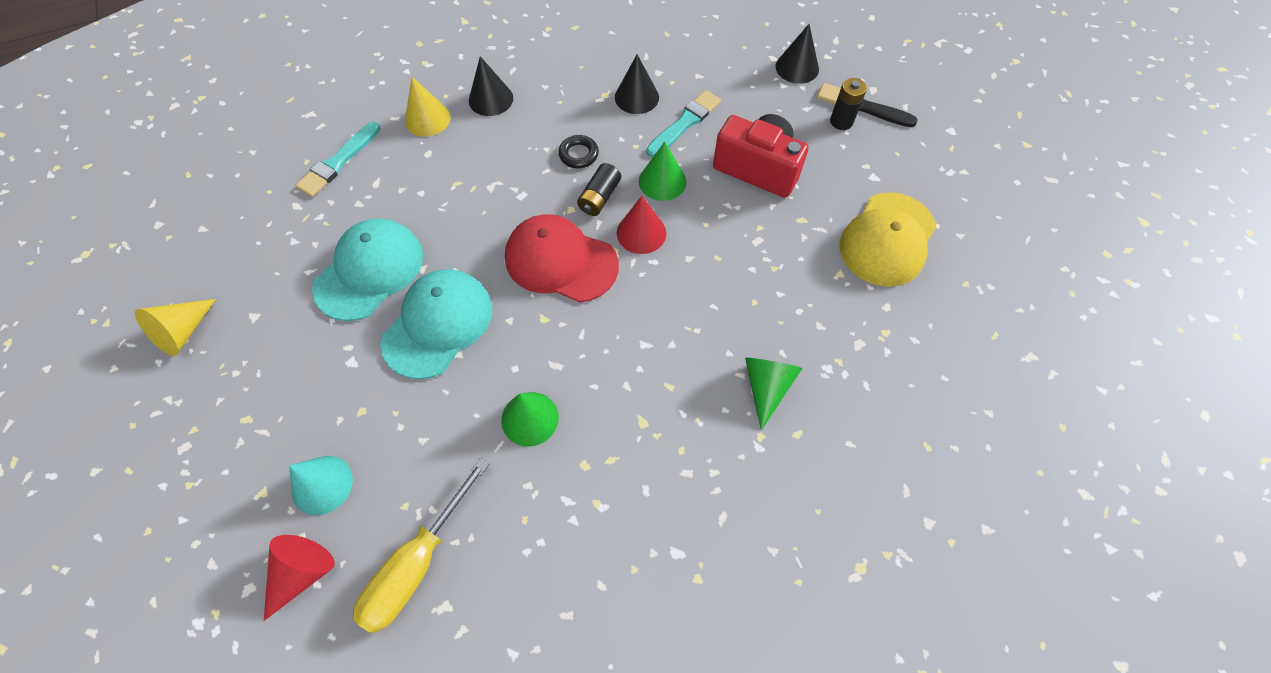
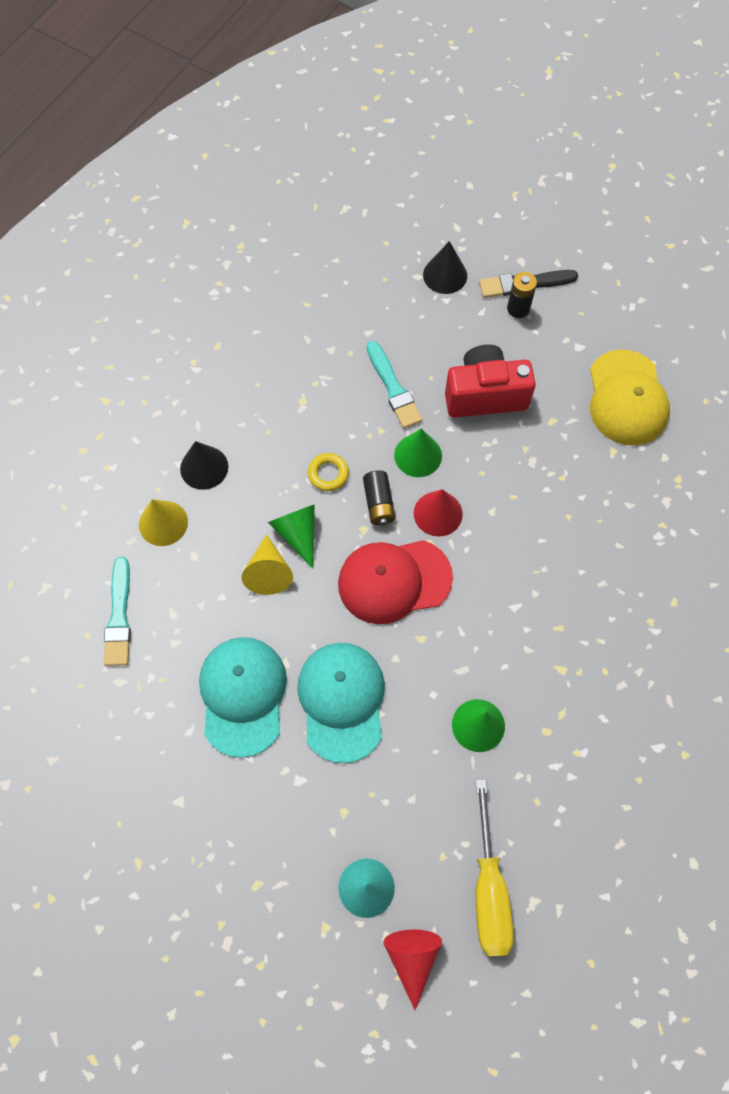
camera: 35 degrees left, 5 degrees up
yellow cone [135,299,216,356] -> yellow cone moved to [242,534,293,595]
black ring [558,135,599,168] -> yellow ring [308,453,349,491]
black cone [615,55,659,114] -> none
turquoise brush [646,90,721,157] -> turquoise brush turned 150 degrees clockwise [367,341,423,429]
green cone [745,358,803,430] -> green cone moved to [268,504,315,569]

